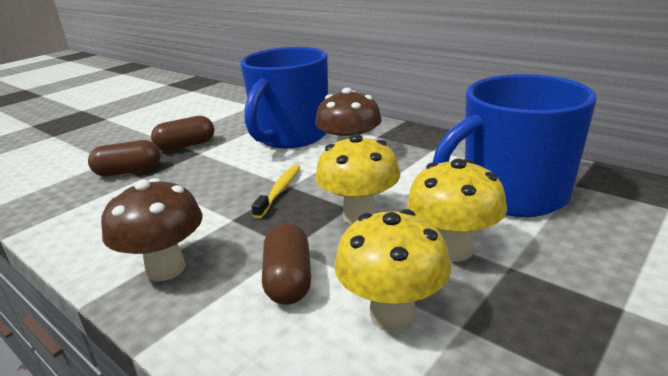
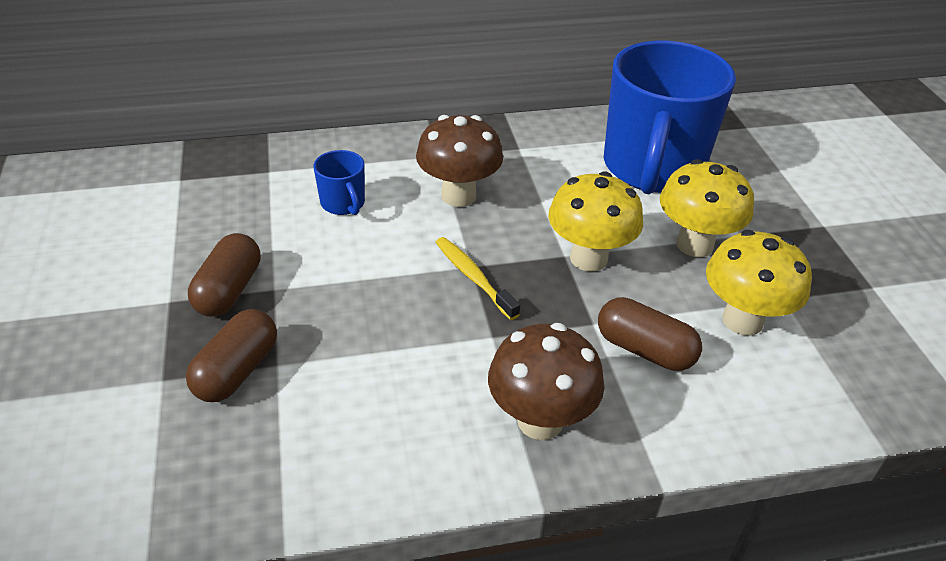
camera: 55 degrees left, 15 degrees up
blue mug [240,47,328,148] -> blue mug [314,150,365,215], size x0.41

